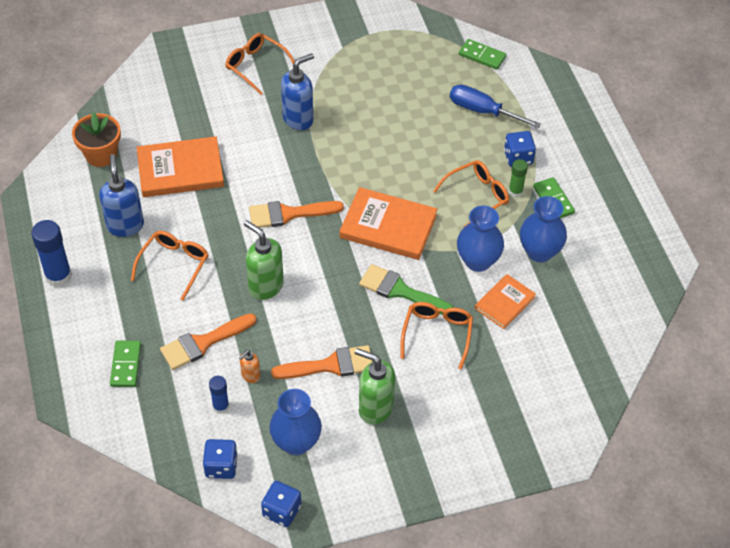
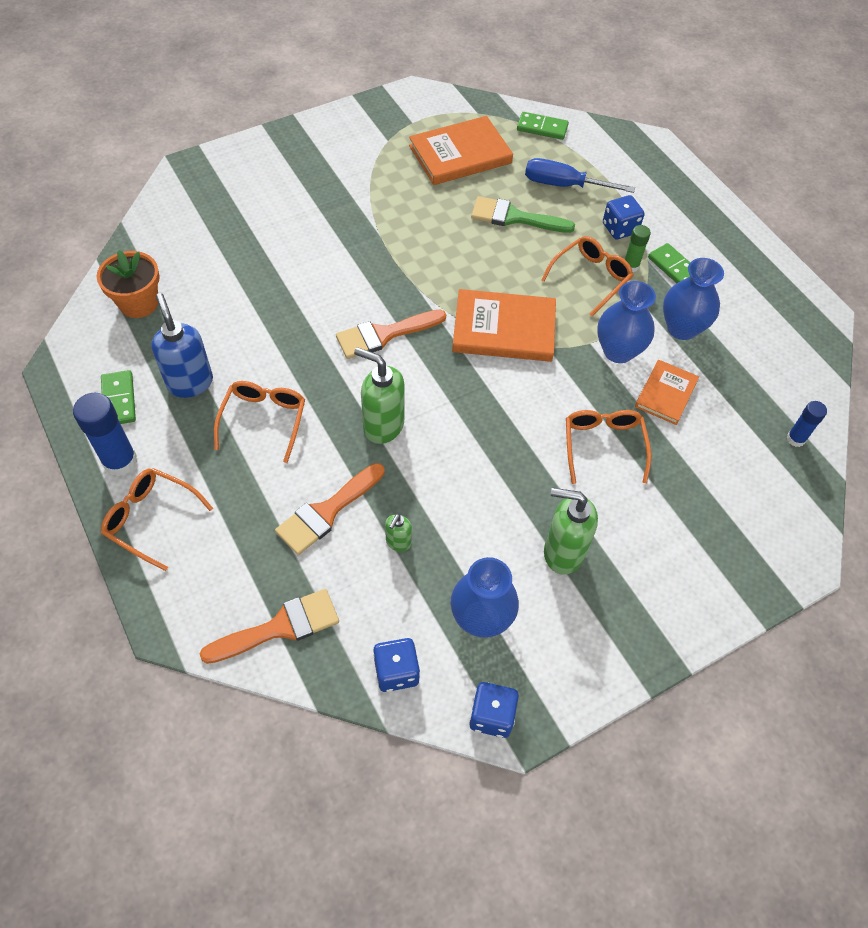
camera: 15 degrees left, 5 degrees up
green domino [110,341,141,387] -> green domino moved to [101,370,136,424]
orange book [137,136,224,197] -> orange book moved to [409,116,513,185]
blue glue stick [209,376,229,414] -> blue glue stick moved to [787,401,827,447]
orange glasses [225,33,295,95] -> orange glasses moved to [101,468,213,571]
orange soap dispenser [239,350,261,383] -> green soap dispenser [385,514,412,552]
orange brush [271,345,373,379] -> orange brush moved to [200,589,339,664]
blue soap dispenser [281,53,314,130] -> none
green brush [359,264,453,315] -> green brush moved to [471,196,575,233]

